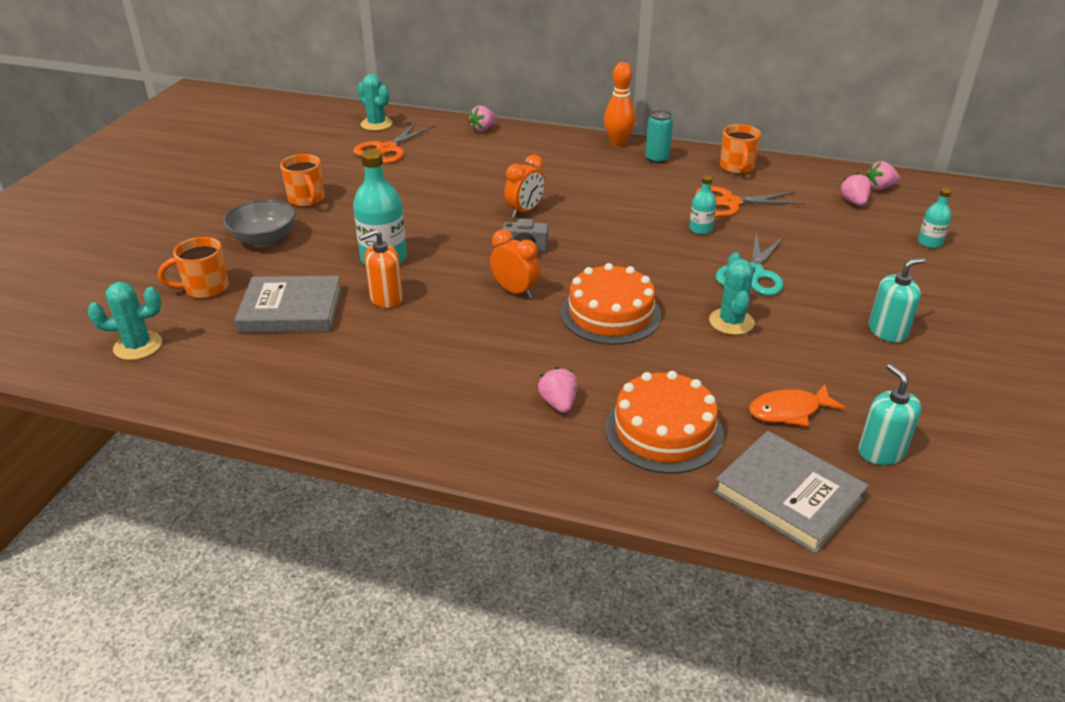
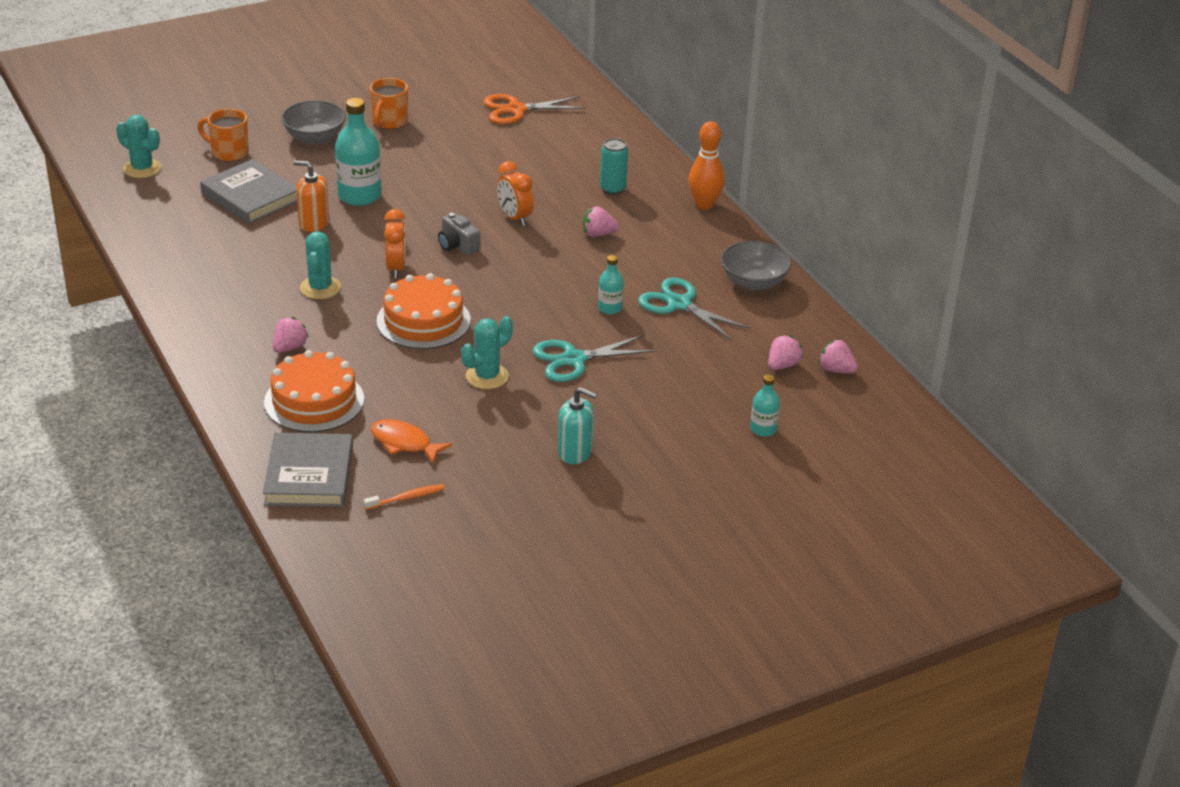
camera: 45 degrees right, 0 degrees up
turquoise cactus [357,74,393,131] -> turquoise cactus moved to [300,231,341,299]
pink strawberry [468,106,496,132] -> pink strawberry moved to [583,206,619,237]
orange clock [504,154,545,218] -> orange clock turned 60 degrees clockwise [497,161,534,226]
turquoise can [645,110,673,164] -> turquoise can moved to [600,138,628,195]
orange scissors [695,186,805,217] -> turquoise scissors [638,278,751,340]
orange mug [720,124,761,174] -> grey bowl [721,241,792,290]
turquoise soap dispenser [858,364,921,465] -> orange toothbrush [364,484,445,510]

